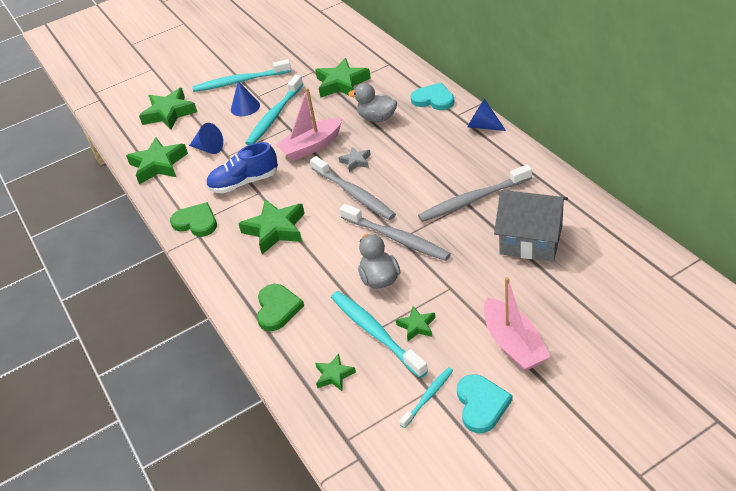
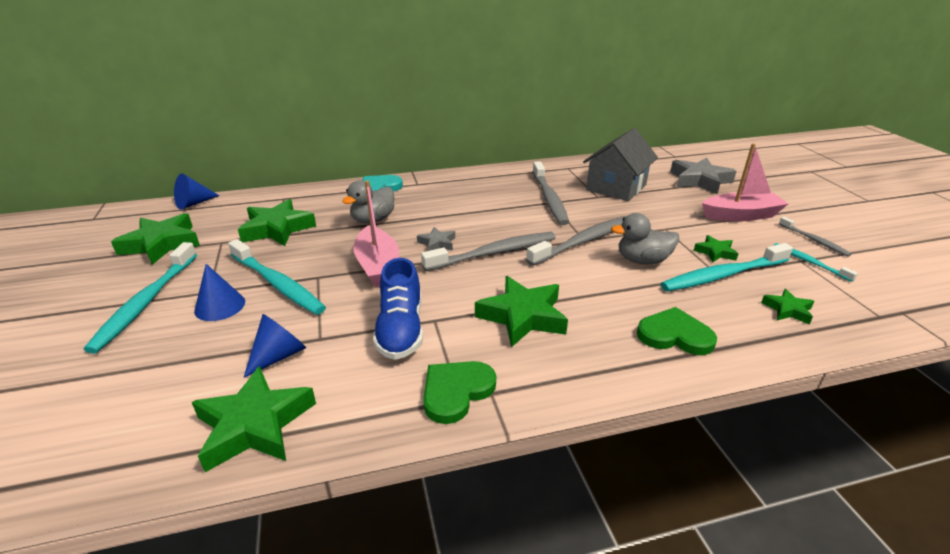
camera: 80 degrees left, 10 degrees down
green star [139,88,197,130] -> green star moved to [111,213,200,265]
turquoise heart [457,374,512,433] -> grey toothbrush [779,217,852,257]
blue cone [468,99,506,131] -> blue cone moved to [174,173,220,210]
none -> grey star [670,157,737,194]

